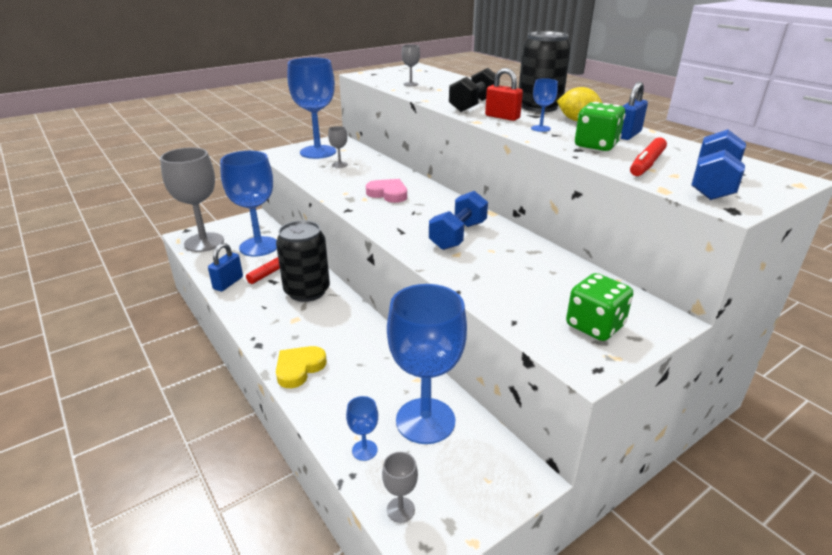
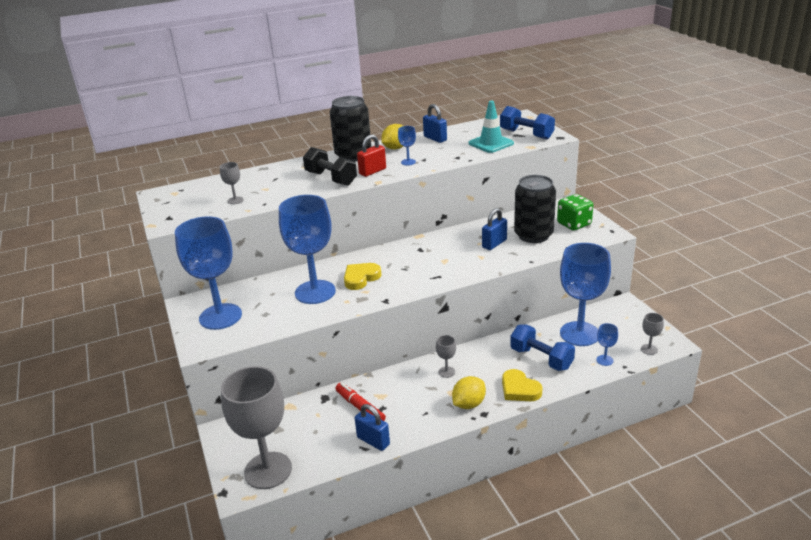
camera: 75 degrees left, 0 degrees up
blue goblet [220,151,277,256] -> blue goblet moved to [279,195,336,304]
black can [276,220,330,302] -> black can moved to [514,175,556,243]
grey goblet [328,126,348,168] -> grey goblet moved to [436,335,456,378]
pink heart [366,179,407,203] -> yellow heart [344,263,382,290]
blue dumbbell [429,191,488,250] -> blue dumbbell moved to [510,325,575,371]
green dice [575,102,625,151] -> none
red marker [630,137,667,176] -> turquoise traffic cone [469,101,514,153]
none -> yellow lemon [452,376,486,409]
none -> blue padlock [482,208,507,250]

